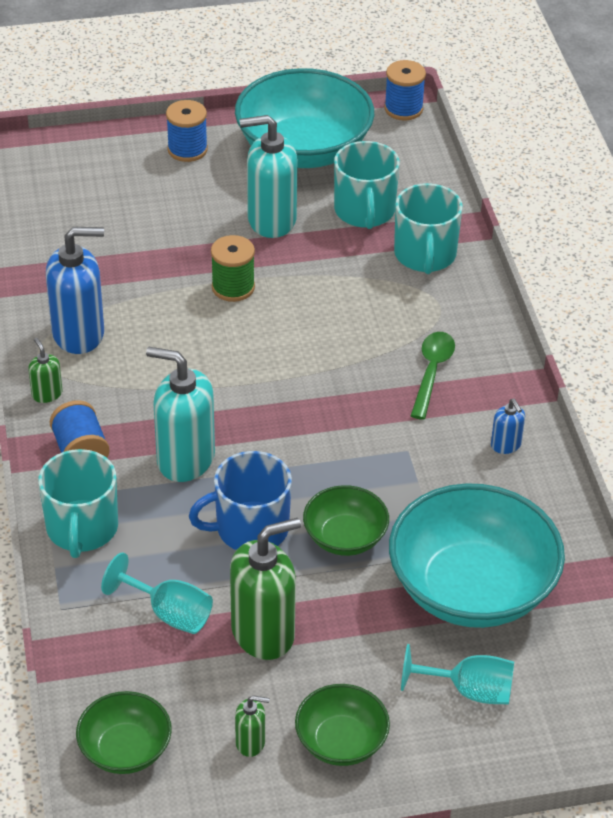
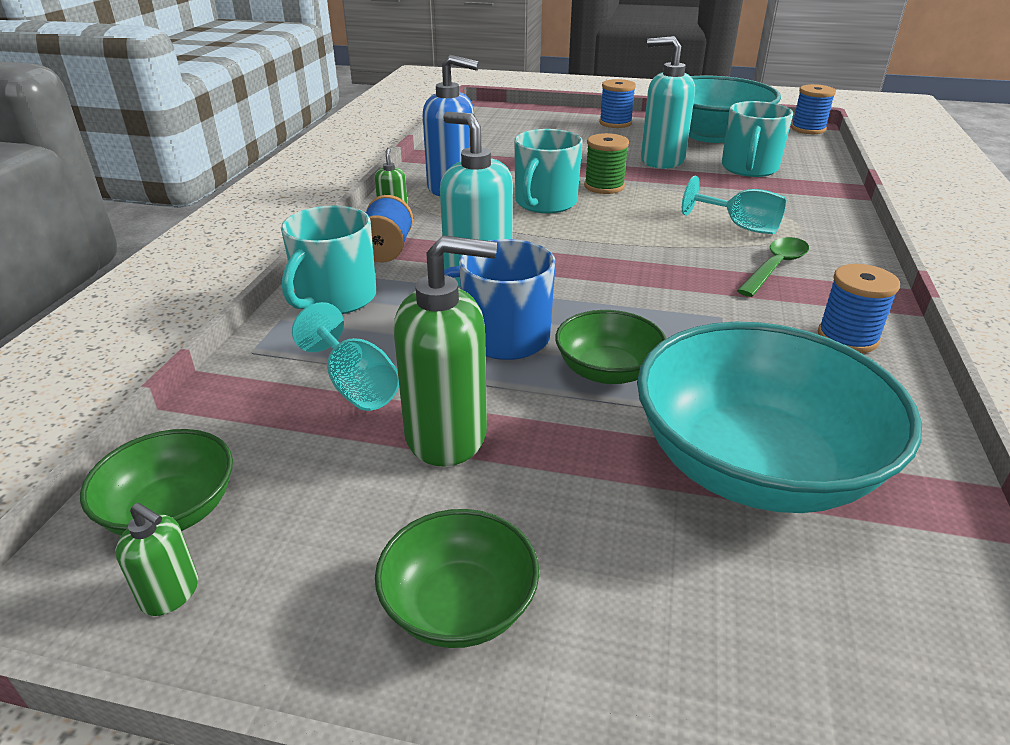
camera: 25 degrees right, 10 degrees down
green soap dispenser [235,695,270,757] -> green soap dispenser moved to [116,503,198,616]
turquoise mug [394,183,463,274] -> turquoise mug moved to [514,129,583,213]
turquoise goblet [401,644,514,704] -> turquoise goblet moved to [682,176,786,234]
blue soap dispenser [491,399,525,454] -> blue spool [818,264,900,353]

